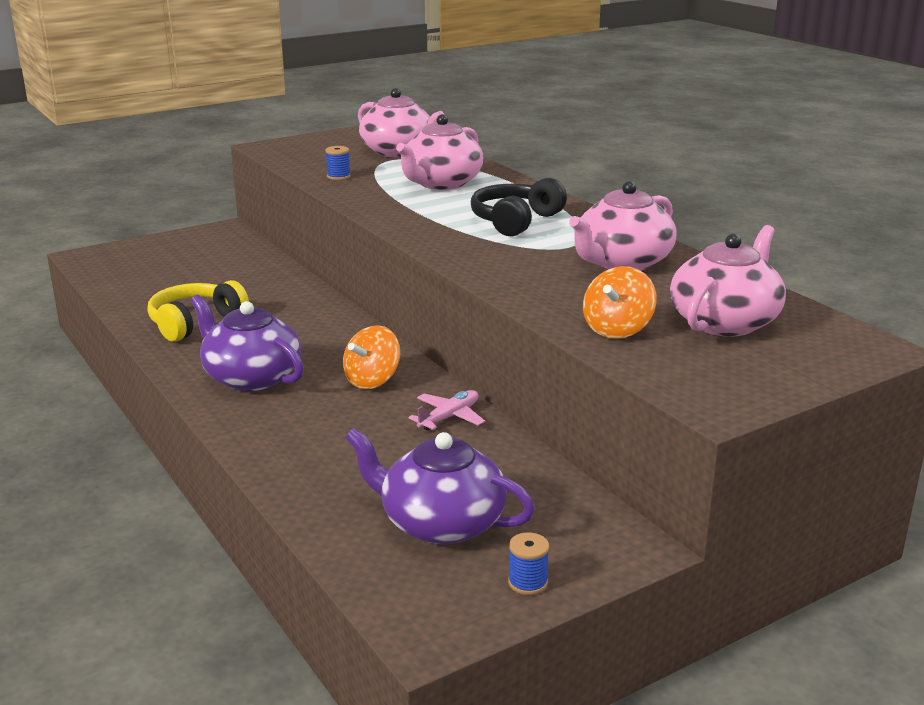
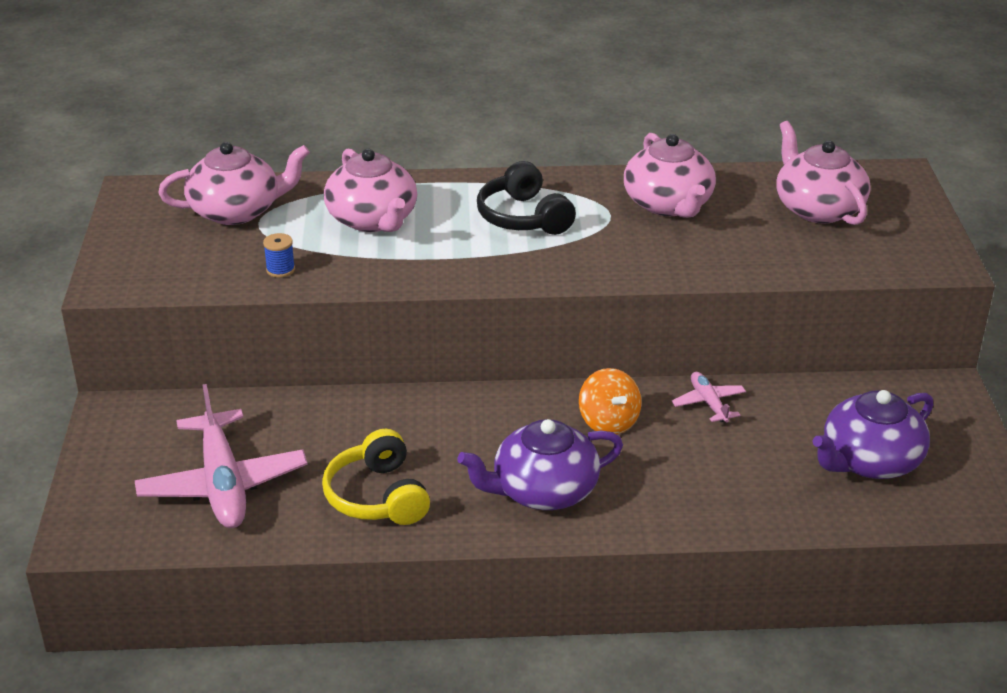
camera: 60 degrees left, 10 degrees up
blue spool [508,532,549,595] -> none
orange spinning top [583,266,657,339] -> none
none -> pink plane [135,384,308,528]

